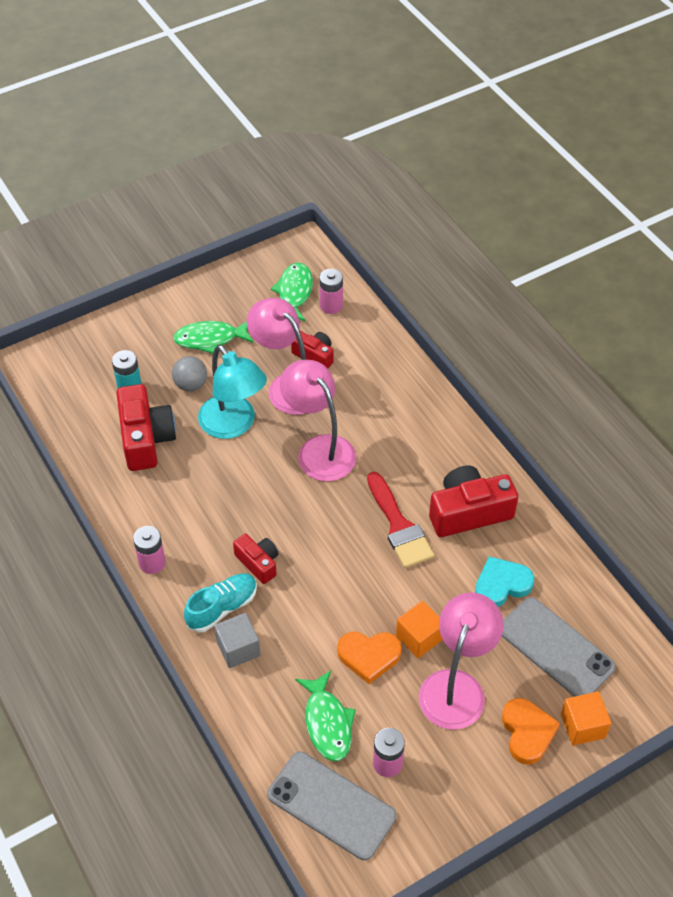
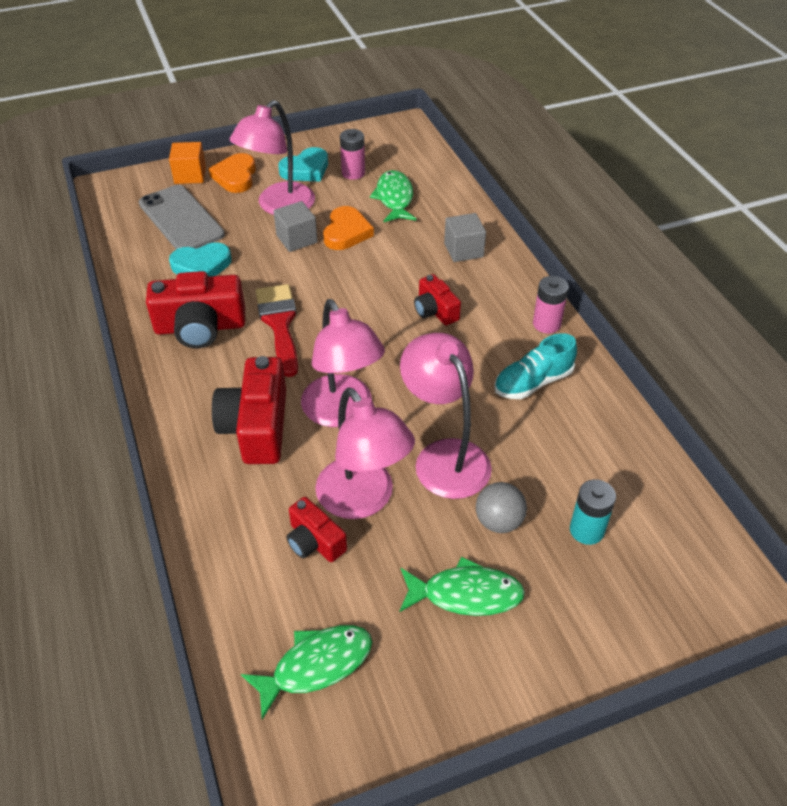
camera: 170 degrees left, 5 degrees down
red camera [116,384,176,471] -> red camera moved to [212,356,286,464]
turquoise shoe [184,573,257,632] -> turquoise shoe moved to [494,333,577,399]
turquoise lamp [198,345,267,439] -> pink lamp [400,333,492,499]
grey phone [267,752,396,860] -> none
green fish [271,263,313,322] -> green fish turned 135 degrees counterclockwise [241,625,372,720]
pink battery [319,269,343,314] -> none
orange heart [337,632,402,684] -> orange heart turned 90 degrees clockwise [323,206,374,250]
orange cube [396,601,443,658] -> grey cube [273,201,318,252]
none -> turquoise heart [278,147,328,182]

